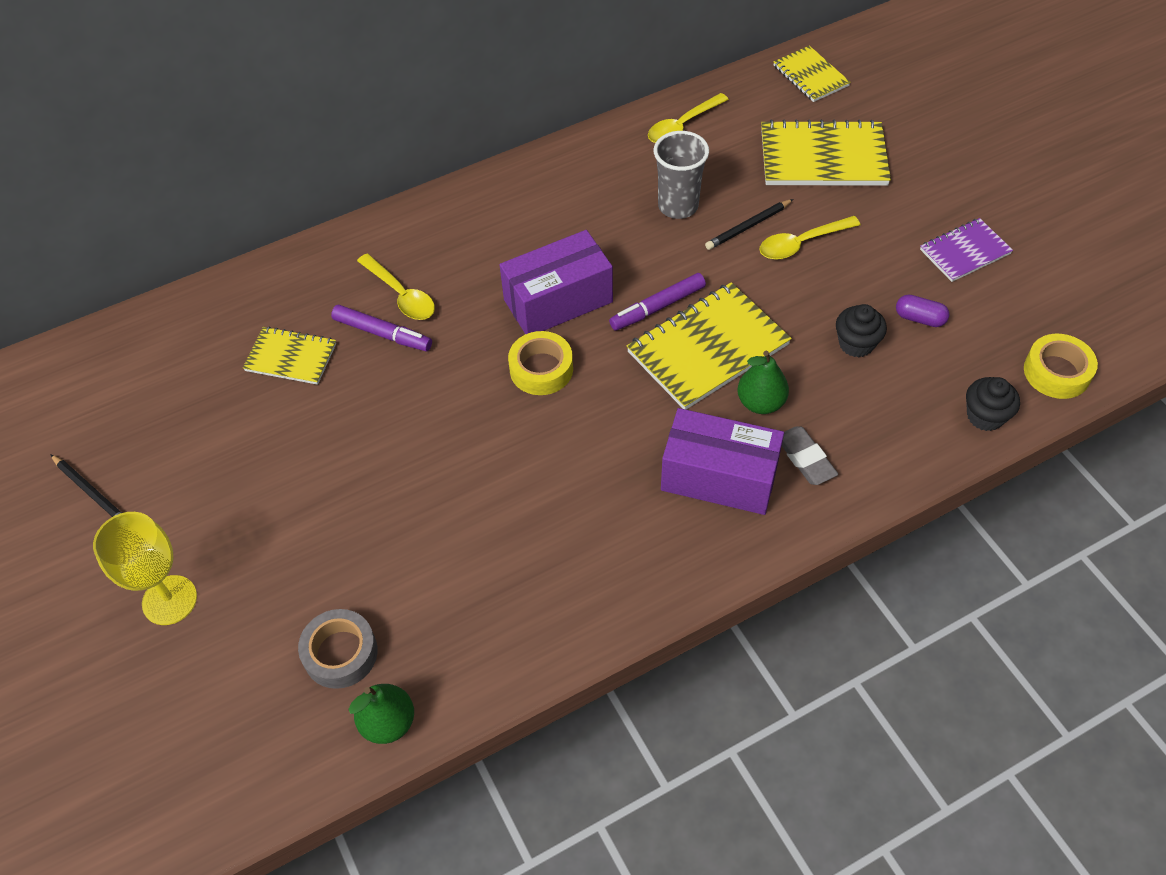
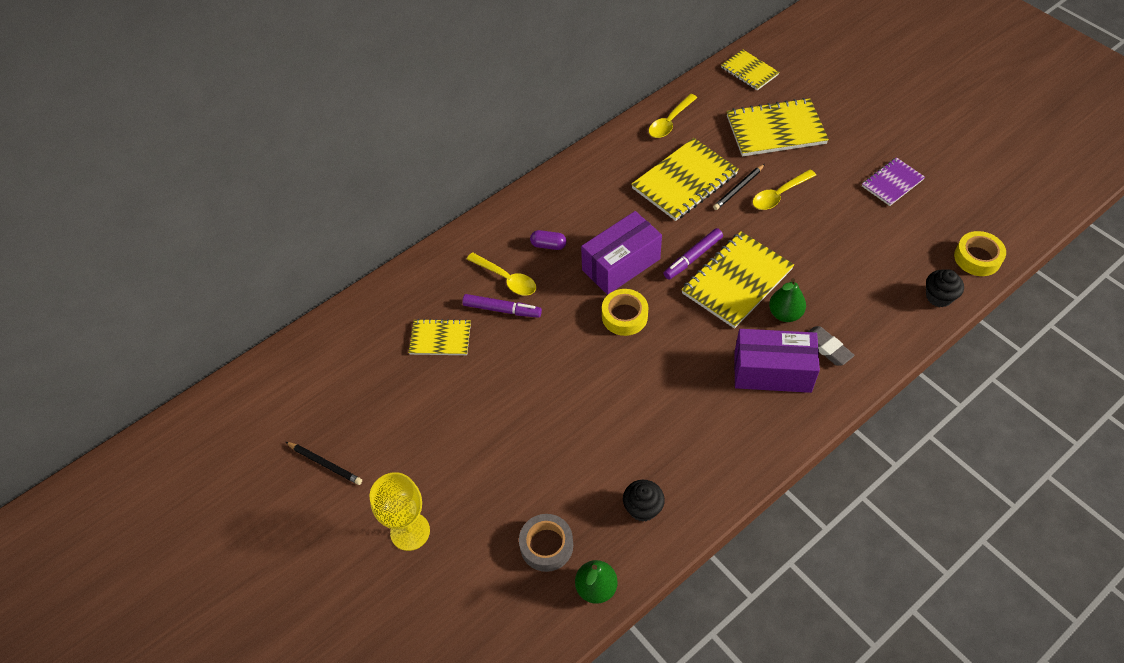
camera: 10 degrees left, 0 degrees up
grey cup [654,131,709,219] -> yellow notebook [631,138,739,221]
black cupcake [836,304,887,358] -> black cupcake moved to [623,480,665,522]
purple capsule [896,295,949,327] -> purple capsule moved to [530,230,567,250]

